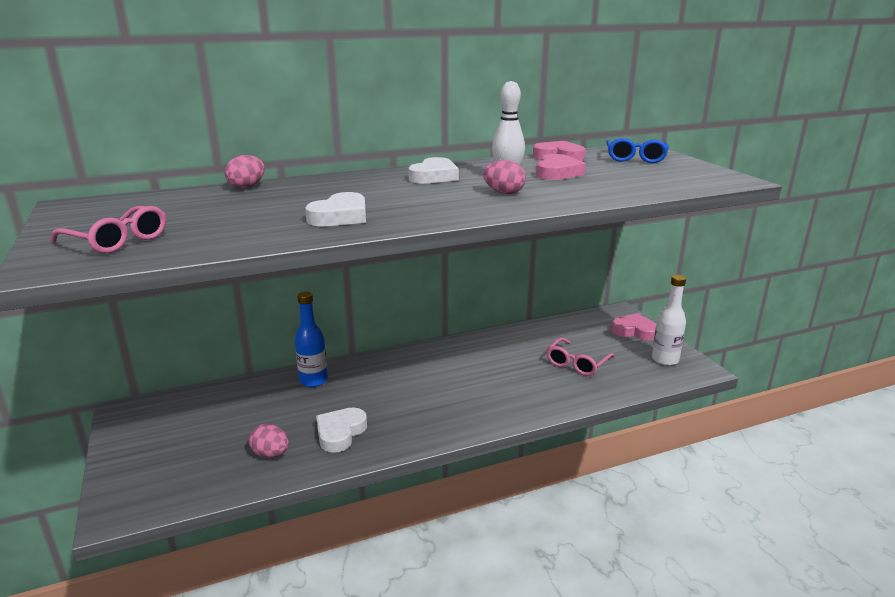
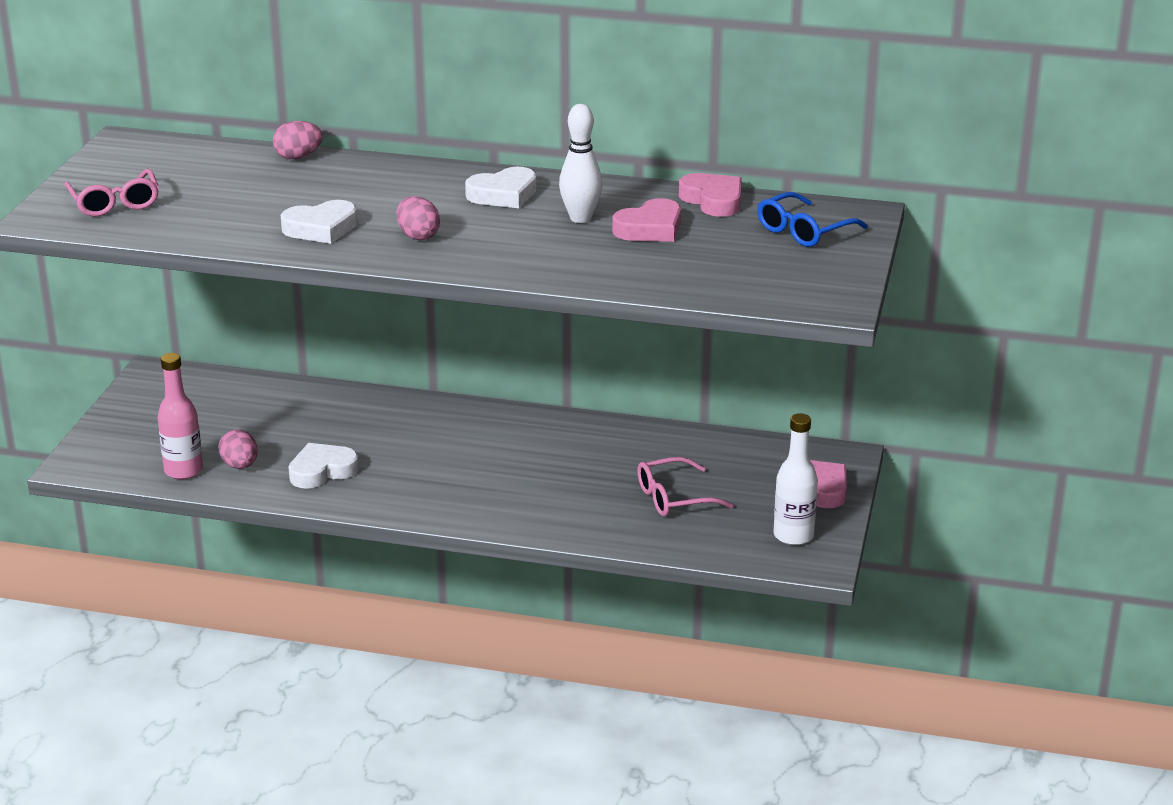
camera: 35 degrees right, 5 degrees up
blue bottle [295,292,328,387] -> none
pink egg [483,160,526,194] -> pink egg moved to [396,196,440,240]
none -> pink bottle [157,353,203,480]

